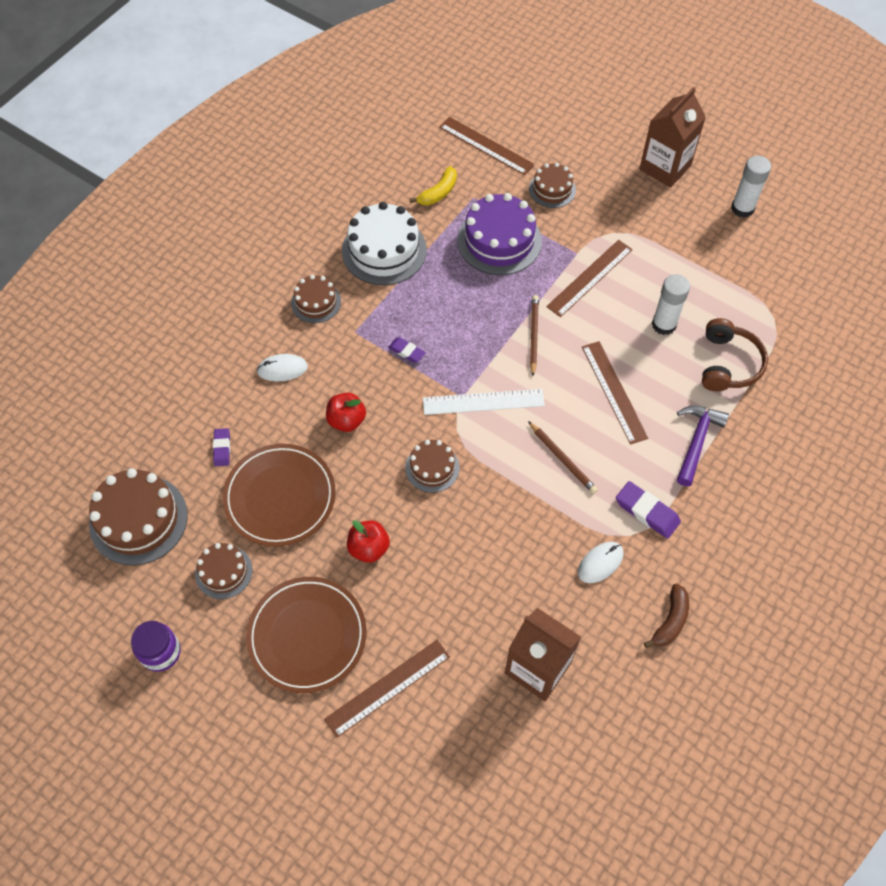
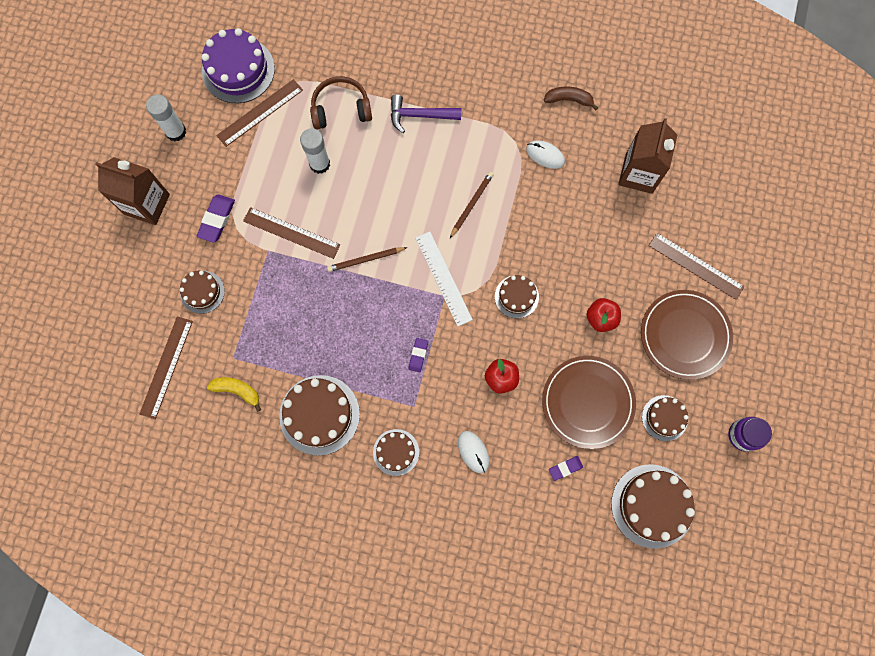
camera: 110 degrees left, 15 degrees up
white cake [342,202,427,285] -> brown cake [279,375,360,456]
purple cake [457,193,542,275] -> purple cake moved to [201,28,275,103]
brown ruler [582,341,649,445] -> brown ruler moved to [216,79,303,147]
purple eraser [616,481,681,539] -> purple eraser moved to [197,194,235,243]

